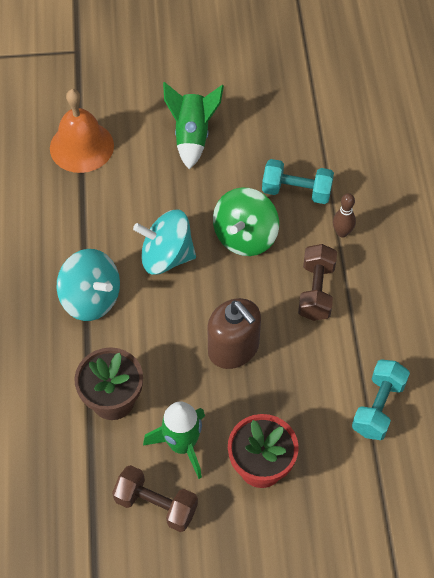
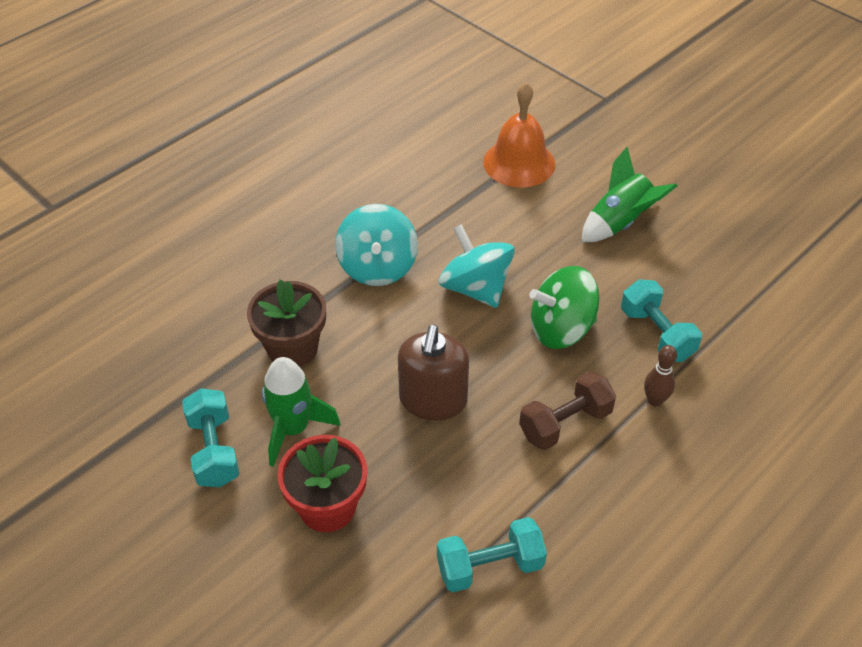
camera: 50 degrees right, 10 degrees down
brown dumbbell [112,465,198,532] -> turquoise dumbbell [182,388,239,487]

